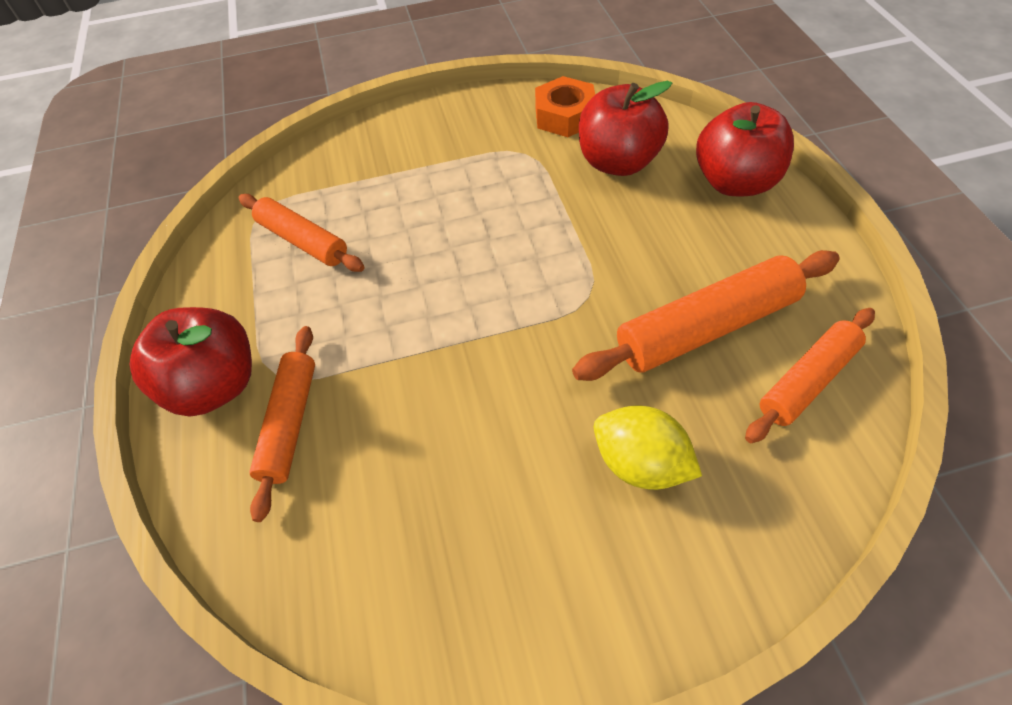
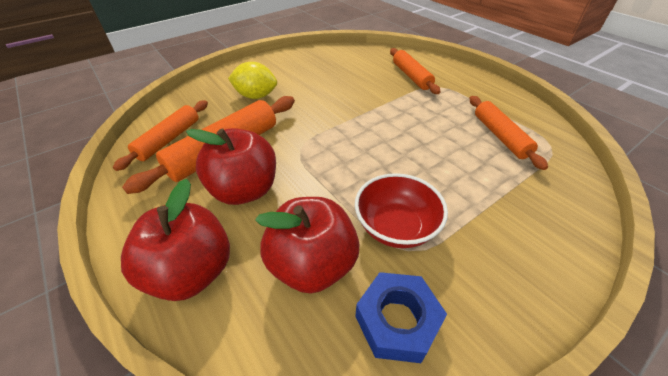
camera: 155 degrees right, 10 degrees down
red apple [130,307,252,417] -> red apple moved to [186,128,276,205]
orange rolling pin [239,194,364,272] -> orange rolling pin turned 60 degrees clockwise [469,96,548,170]
orange nut [535,76,595,137] -> blue nut [355,272,447,363]
none -> red bowl [355,173,448,248]

